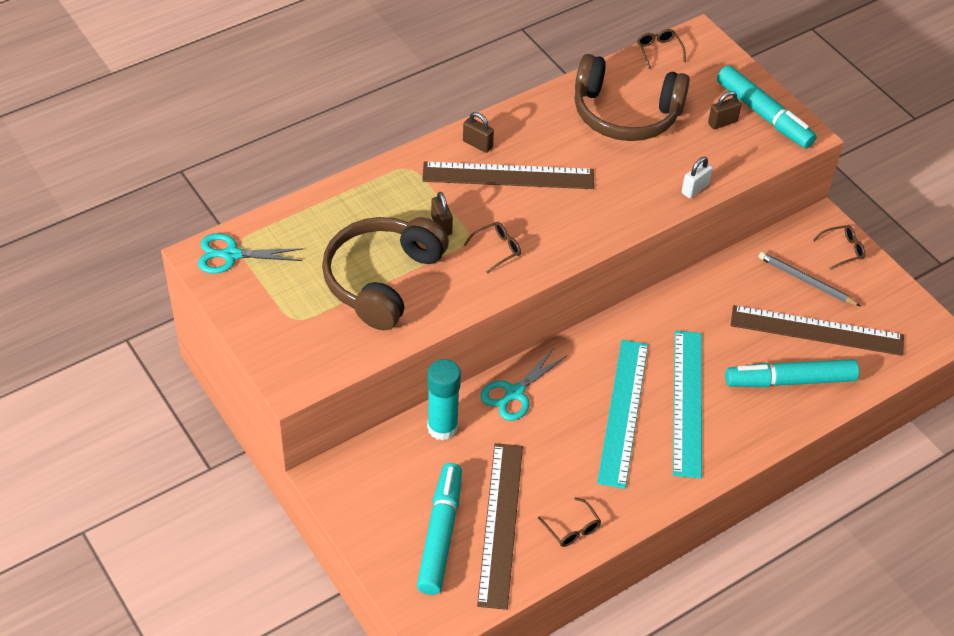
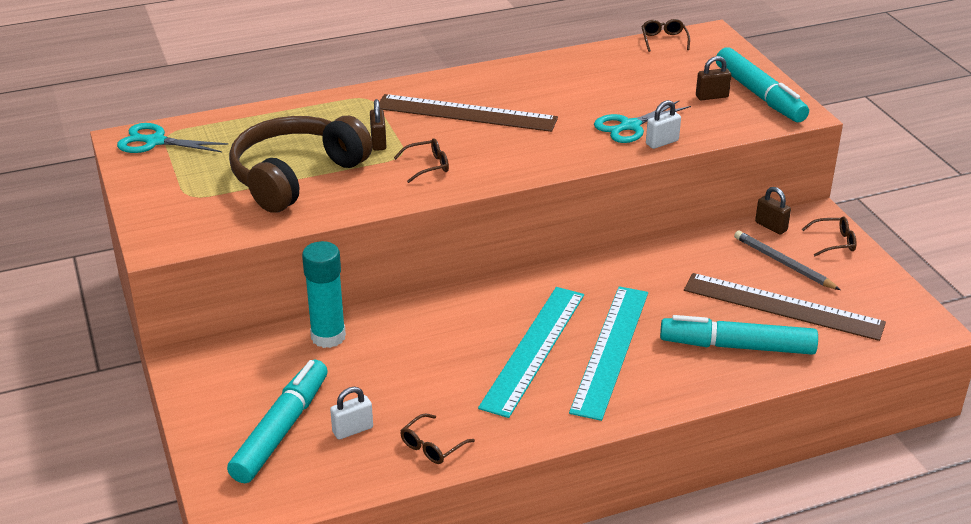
camera: 15 degrees right, 15 degrees down
brown padlock [463,112,494,153] -> brown padlock moved to [755,187,791,235]
brown ruler [477,443,523,610] -> white padlock [330,387,373,440]
turquoise scissors [480,347,567,421] -> turquoise scissors moved to [594,100,691,143]
brown glasses [538,497,601,547] -> brown glasses turned 60 degrees clockwise [400,414,475,464]
brown headphones [575,54,690,141] -> none

